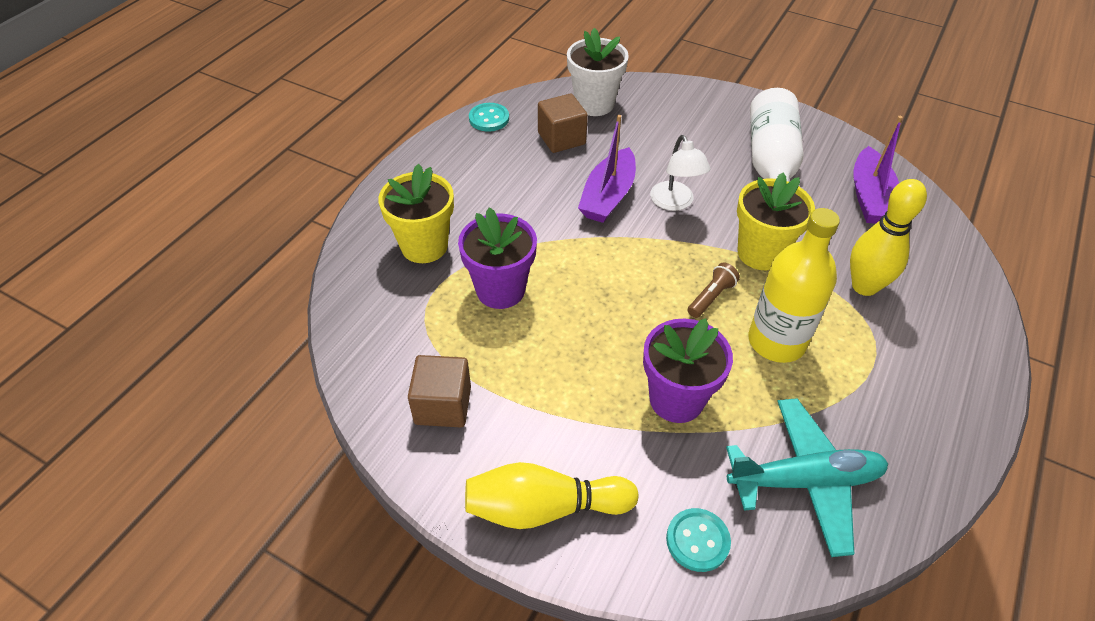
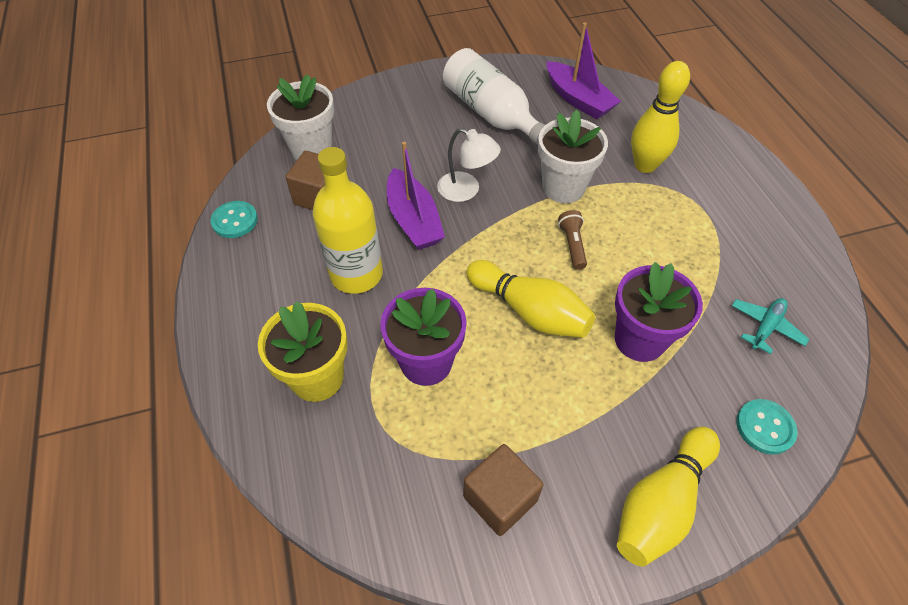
camera: 45 degrees left, 5 degrees up
turquoise plane [726,398,888,557] -> turquoise plane [732,298,809,354], size x0.53
yellow flower pot [737,173,815,270] -> white flower pot [538,110,608,203]
yellow bottle [748,208,840,363] -> yellow bottle moved to [312,147,383,294]
none -> yellow bowling pin [466,260,595,338]

